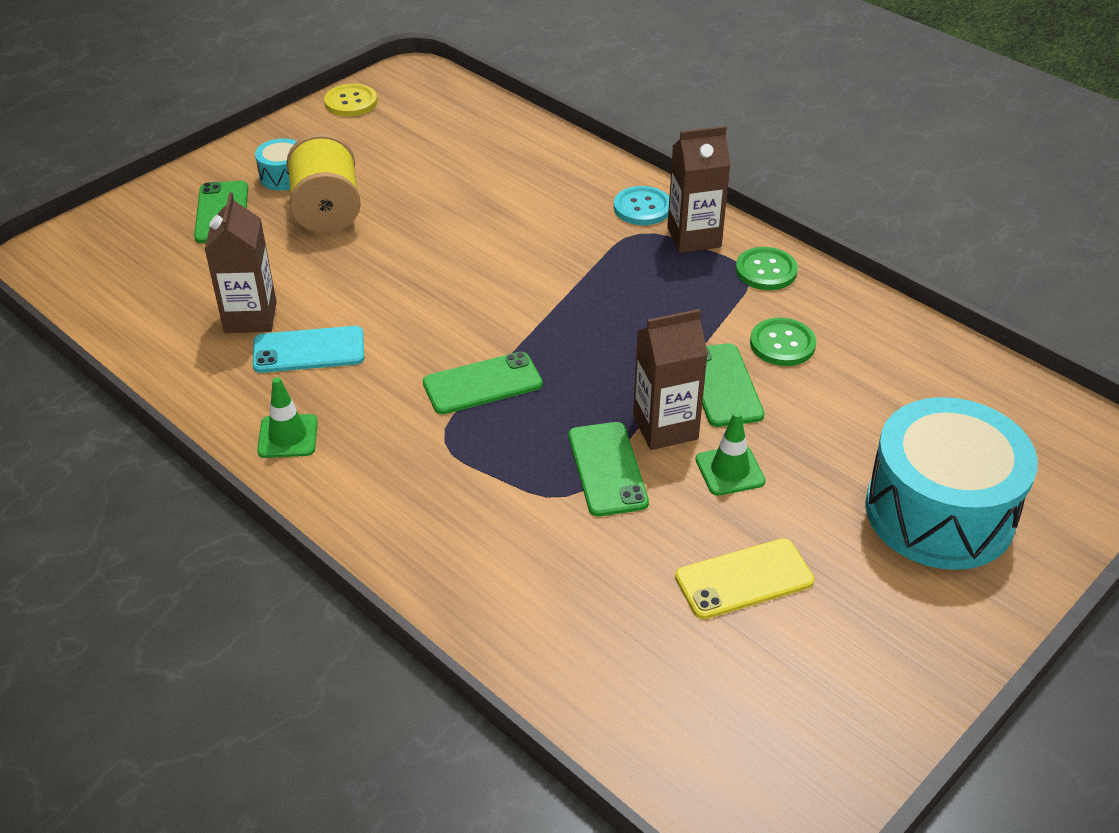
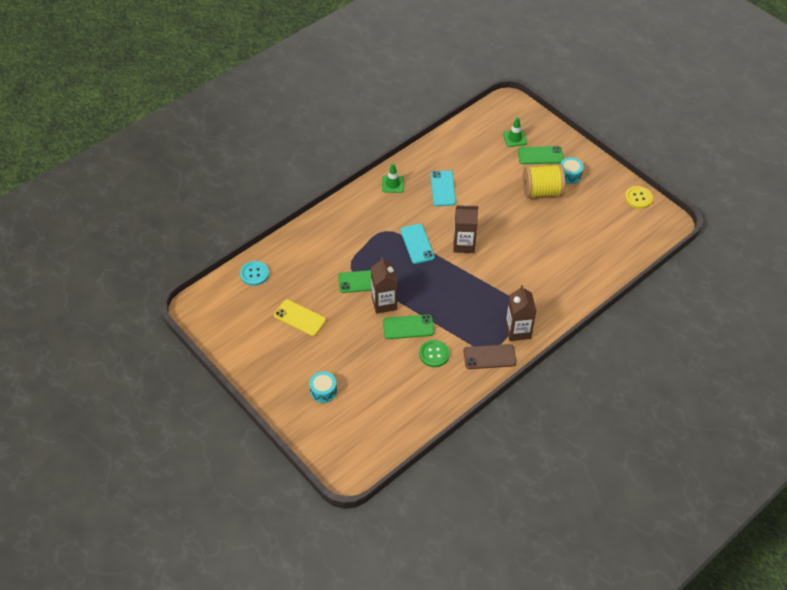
camera: 95 degrees right, 10 degrees up
brown carton [205,192,277,333] -> brown carton moved to [454,205,478,253]
green phone [423,352,543,414] -> turquoise phone [400,224,435,264]
turquoise button [614,186,669,225] -> turquoise button moved to [240,261,269,286]
yellow phone [675,538,814,619] -> yellow phone turned 45 degrees counterclockwise [274,299,326,336]
green traffic cone [696,411,766,496] -> green traffic cone moved to [503,117,527,147]
green button [736,247,798,290] -> brown phone [463,344,516,369]
turquoise drum [865,397,1038,570] -> turquoise drum [309,371,337,403], size x0.43

